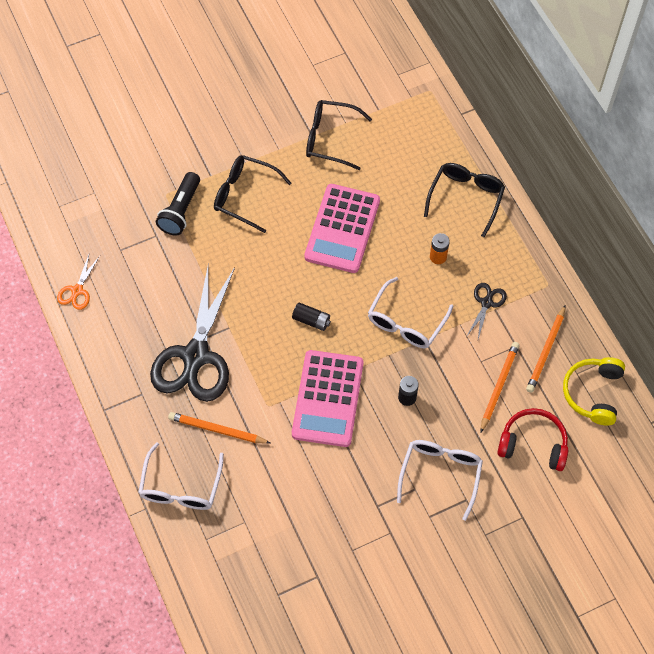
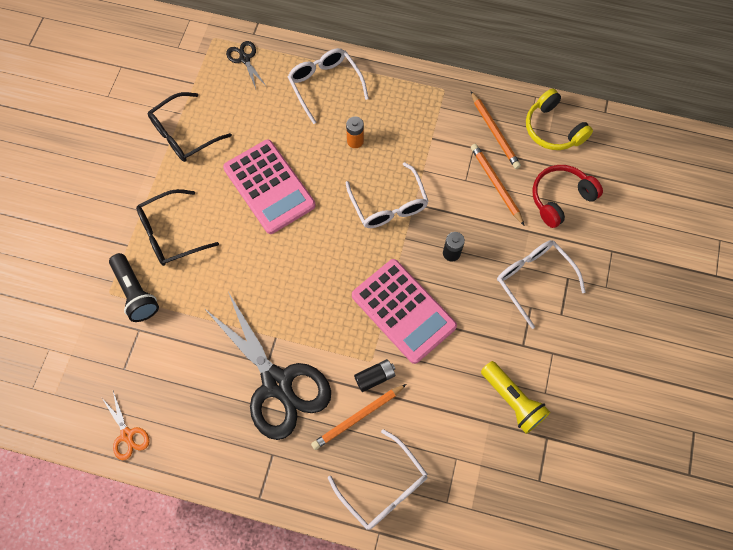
camera: 50 degrees left, 5 degrees up
black battery [292,302,331,331] -> black battery moved to [354,359,395,392]
black glasses [424,163,505,237] -> white glasses [288,48,369,124]
black scissors [467,283,507,339] -> black scissors moved to [226,41,267,89]
none -> yellow flashlight [481,361,550,434]

